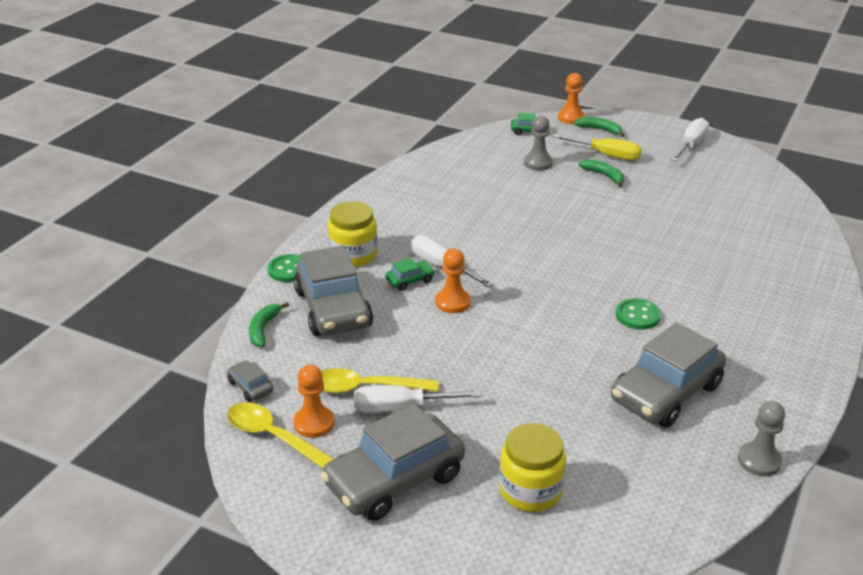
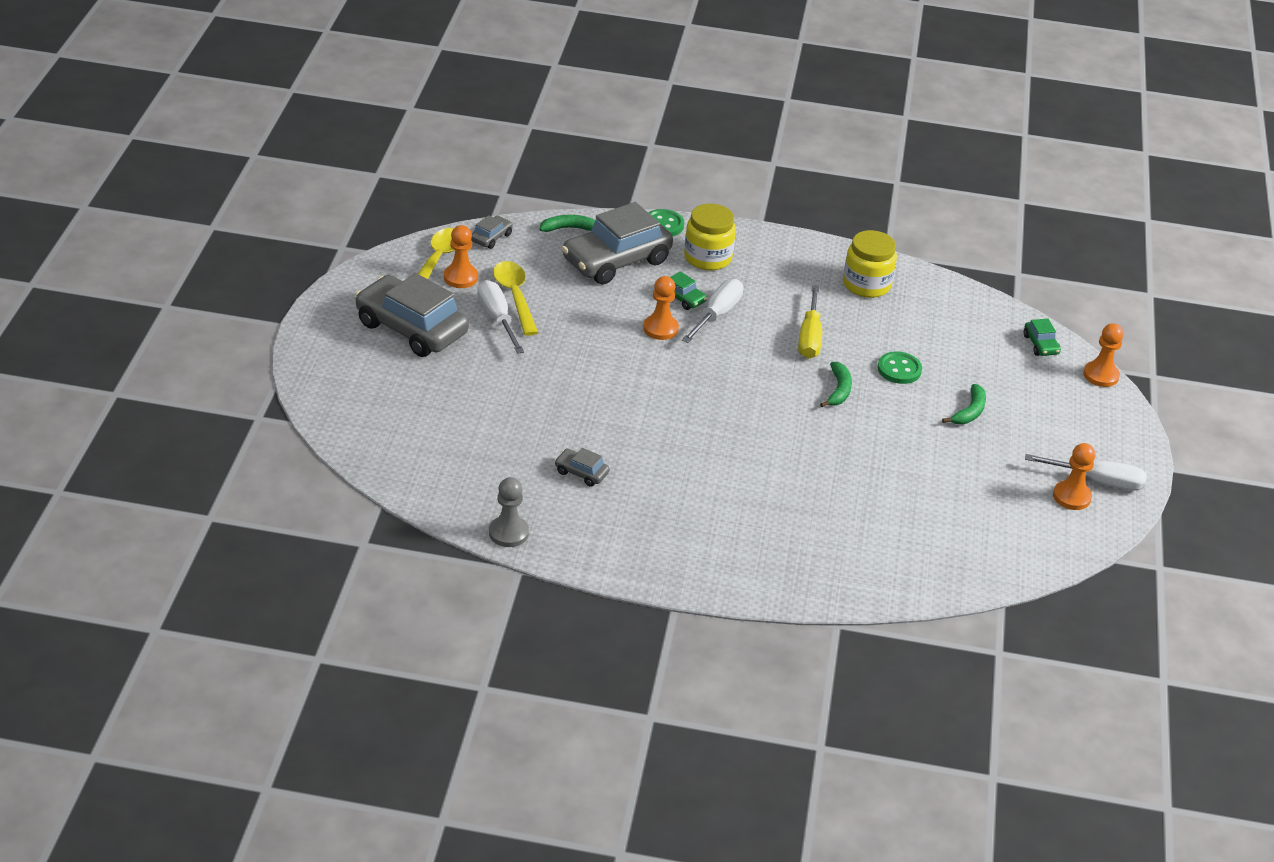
camera: 70 degrees right, 5 degrees up
yellow jar [499,423,566,512] -> yellow jar moved to [843,230,897,298]
grey pawn [524,116,553,171] -> none
yellow screwdriver [552,134,642,160] -> yellow screwdriver moved to [798,285,822,359]
green banana [574,117,625,137] -> green banana moved to [820,362,852,407]
grey car [611,322,726,427] -> grey car [555,448,610,487], size x0.43
green button [615,298,661,330] -> green button moved to [877,351,922,384]
none -> orange pawn [1053,443,1096,510]

